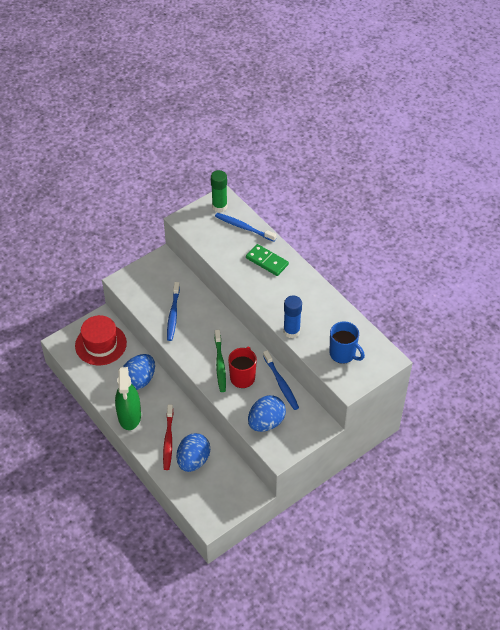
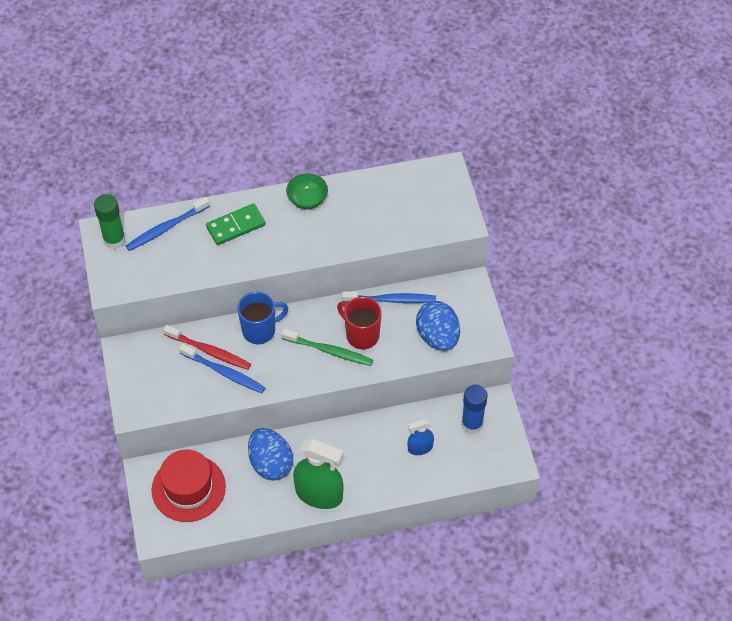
camera: 65 degrees left, 5 degrees up
red toothbrush [163,405,173,470] -> red toothbrush moved to [163,325,251,370]
blue egg [177,433,210,472] -> blue spray bottle [408,419,434,455]
blue glue stick [283,295,302,338] -> blue glue stick moved to [461,384,488,434]
blue mug [330,321,365,364] -> blue mug moved to [237,292,288,344]
none -> green bowl [286,173,328,209]

